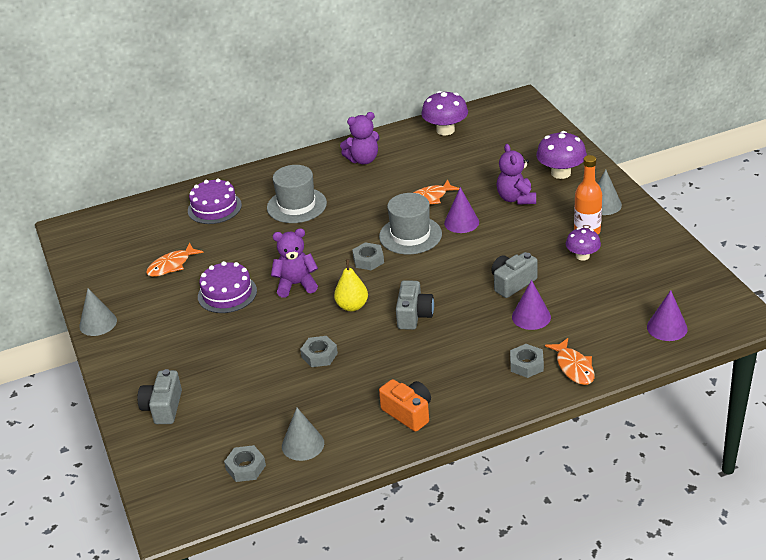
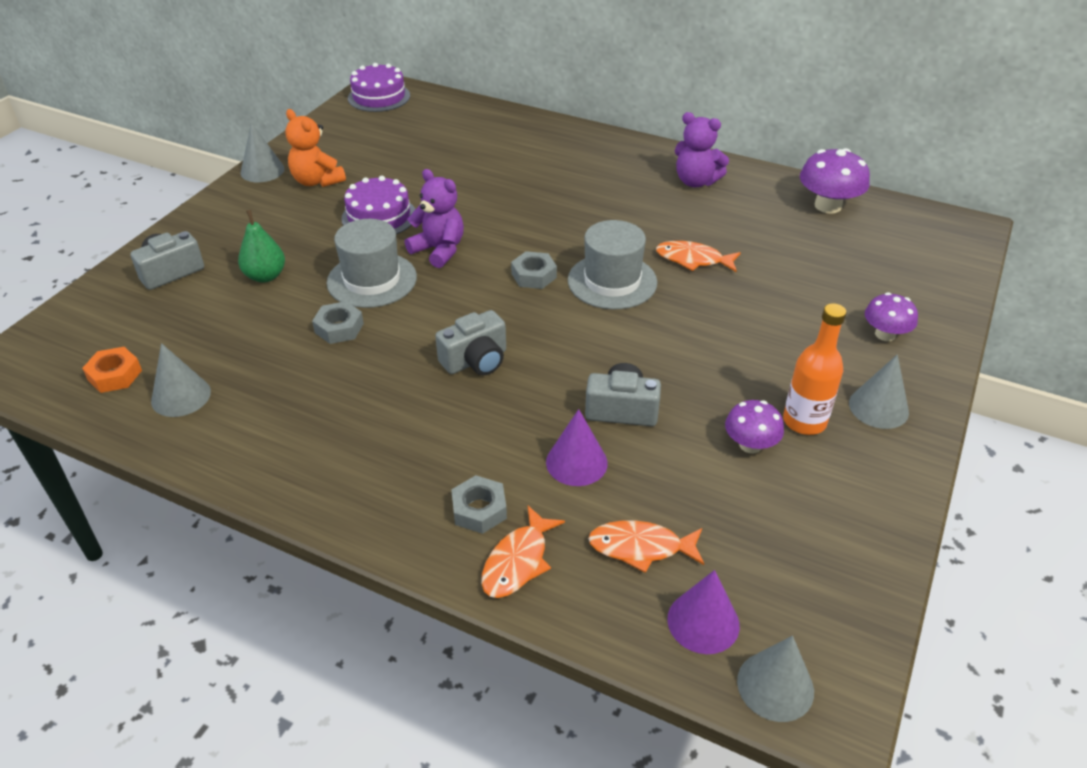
camera: 45 degrees right, 5 degrees up
orange fish [146,243,204,277] -> orange fish moved to [588,520,704,573]
purple cake [188,178,242,224] -> purple cake moved to [348,63,410,112]
grey nut [224,445,266,482] -> orange nut [82,347,142,393]
grey hat [267,165,327,223] -> grey hat moved to [327,219,417,308]
yellow pear [334,259,368,311] -> none
orange camera [379,379,431,432] -> none
purple cone [444,187,479,233] -> none
purple teddy bear [497,144,536,205] -> none
purple mushroom [536,131,587,179] -> purple mushroom [865,292,918,341], size x0.64
none -> green pear [238,210,285,283]
none -> orange teddy bear [285,109,346,187]
none -> grey cone [737,636,814,722]

